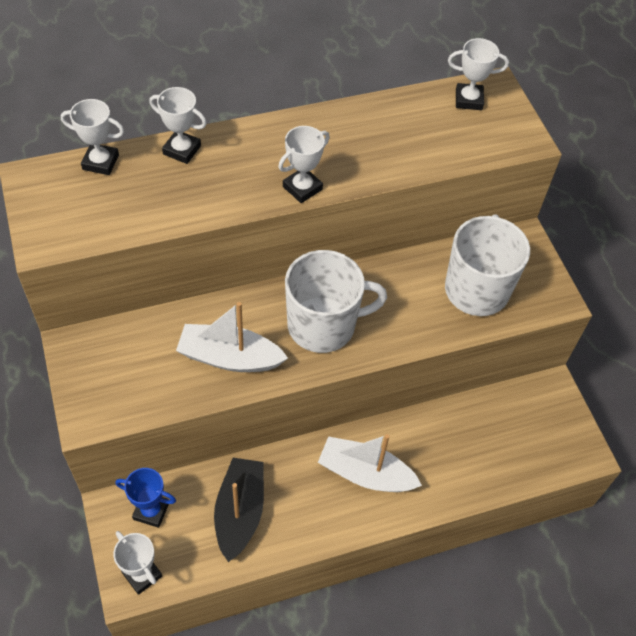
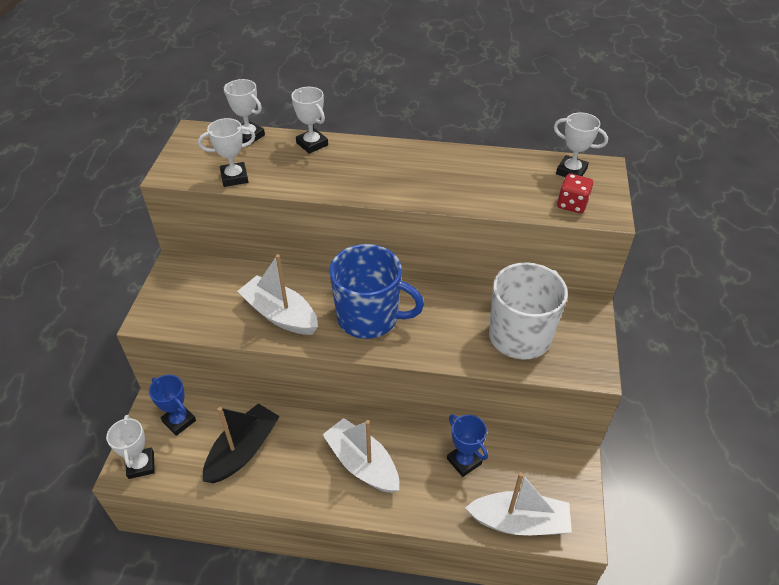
camera: 30 degrees right, 10 degrees down
white trophy [278,126,330,203] -> white trophy moved to [198,118,255,187]
white mug [285,250,387,353] -> blue mug [330,244,424,339]
none -> blue trophy [447,414,488,477]
none -> white boat [465,472,572,535]
none -> red dice [557,173,593,213]

